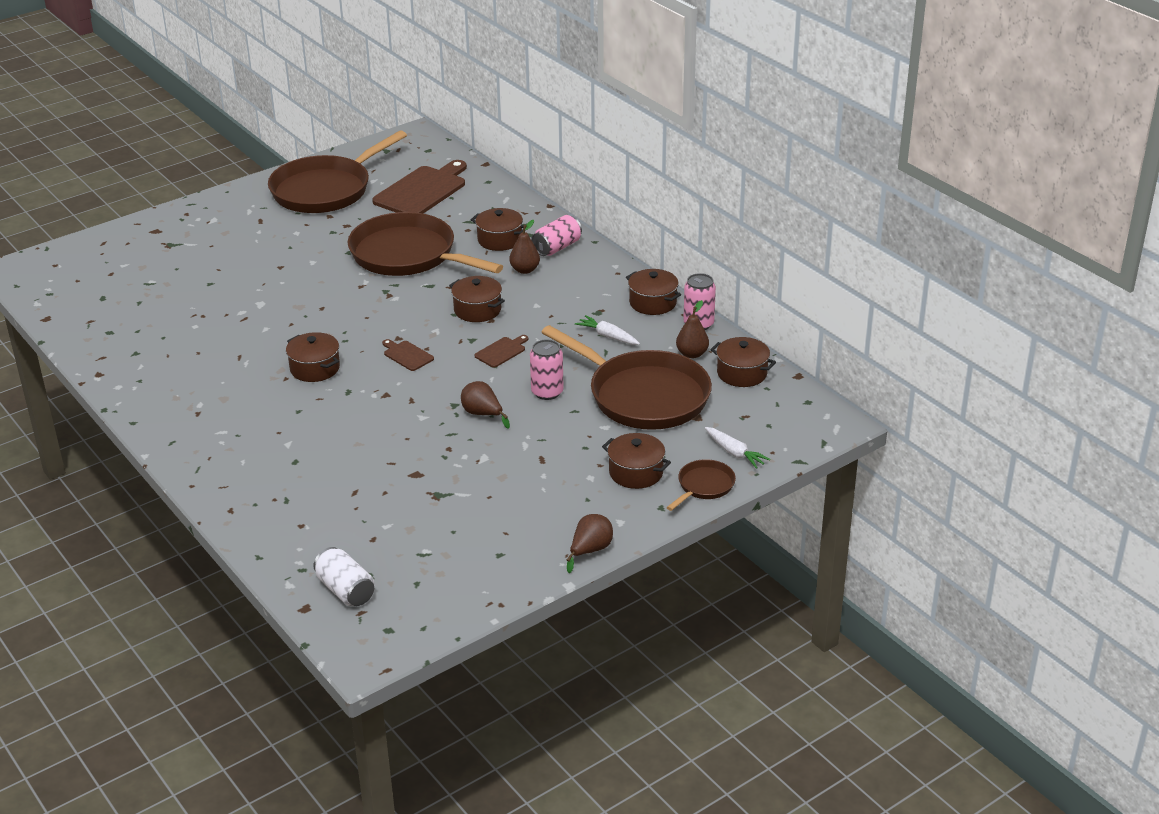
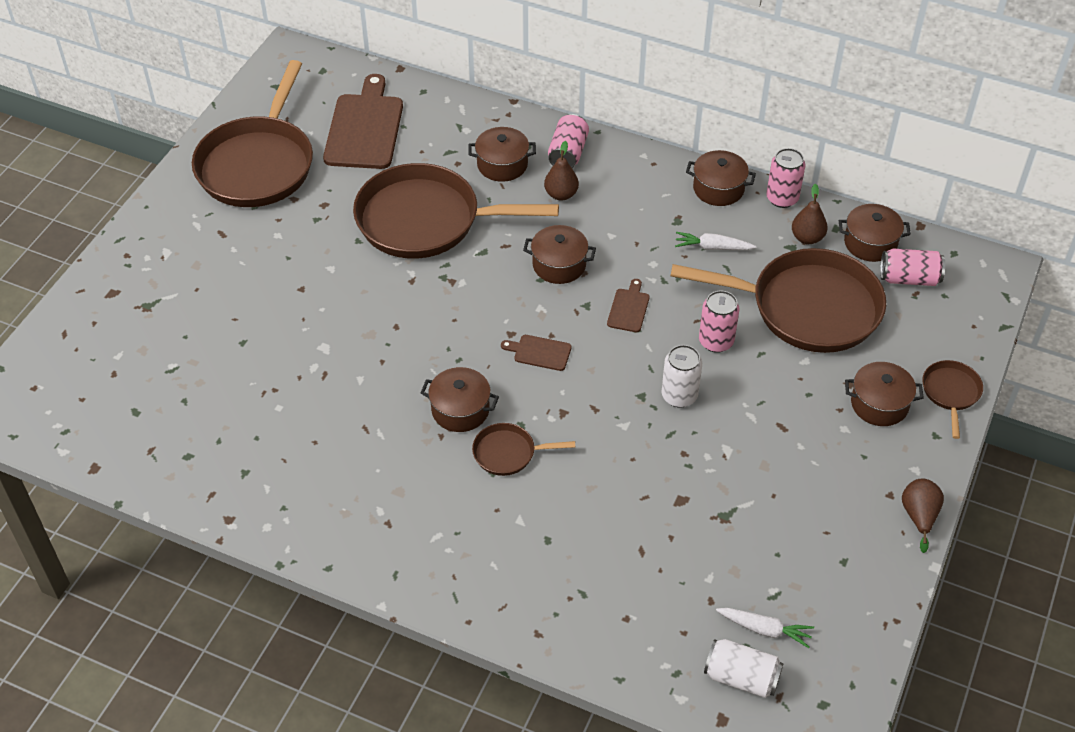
camera: 30 degrees left, 15 degrees up
brown pear [461,381,510,428] -> white can [661,345,702,408]
white carrot [705,427,771,469] -> white carrot moved to [716,608,814,648]
none -> brown pan [472,423,575,476]
none -> pink can [880,249,945,286]

